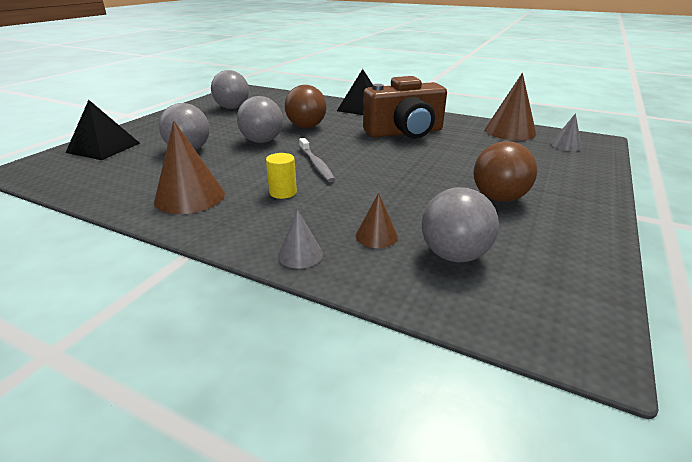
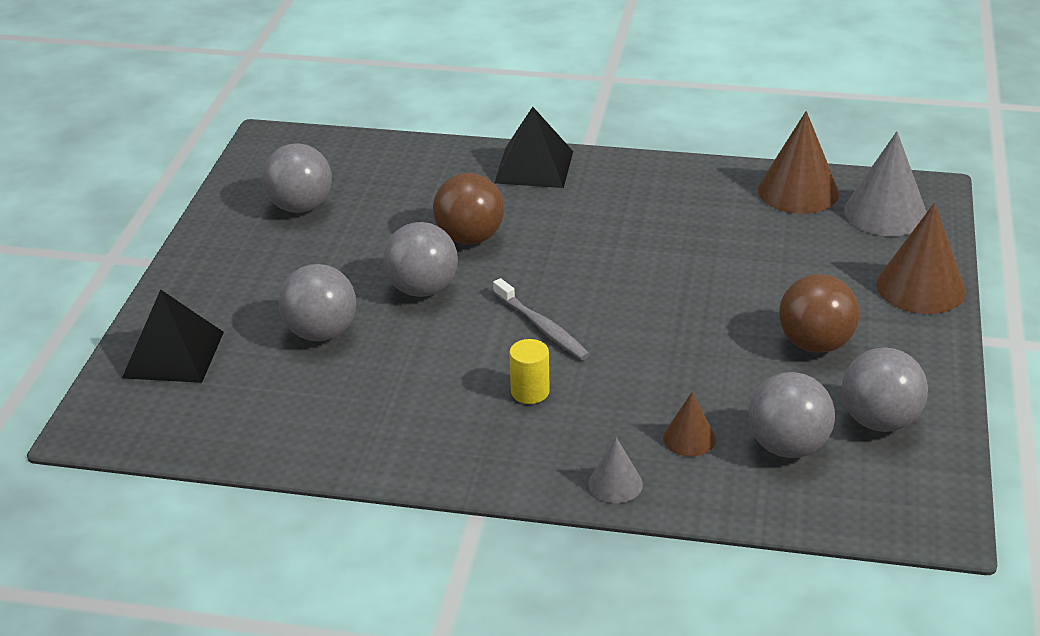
camera: 15 degrees left, 5 degrees up
brown cone [154,121,225,214] -> brown cone moved to [876,203,966,314]
brown camera [363,76,447,138] -> none
grey cone [551,113,582,151] -> grey cone [844,131,927,236], size x1.86
none -> grey ball [842,347,928,432]

